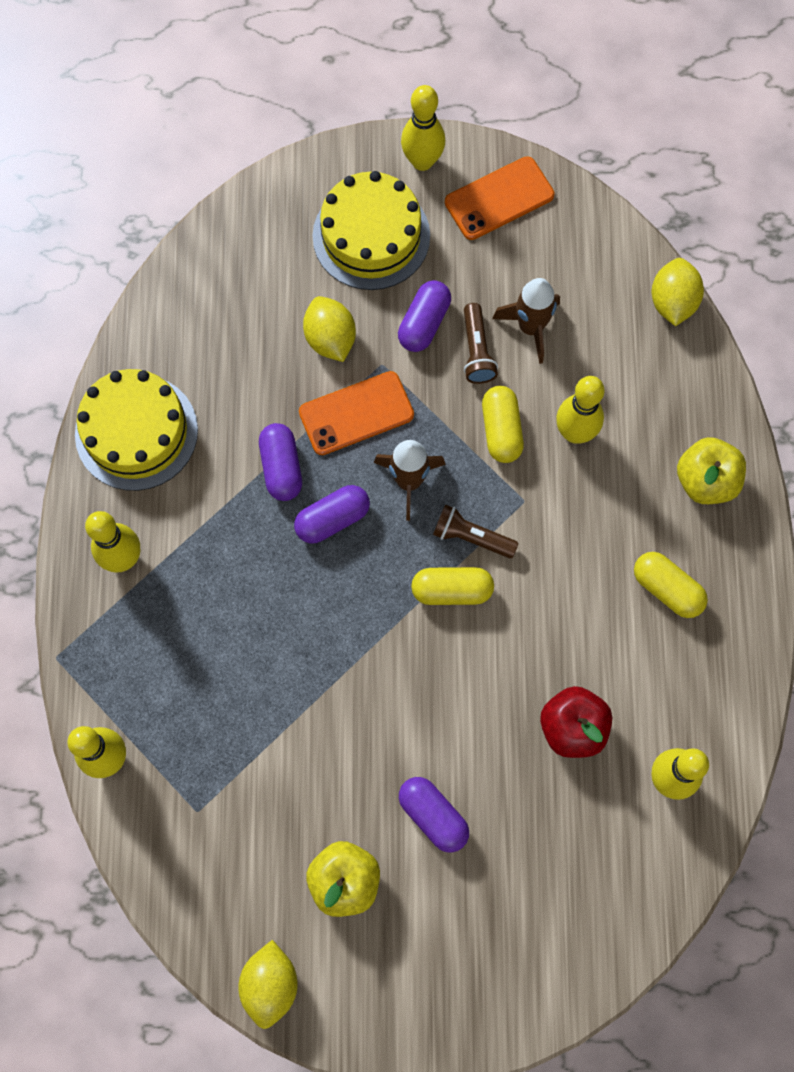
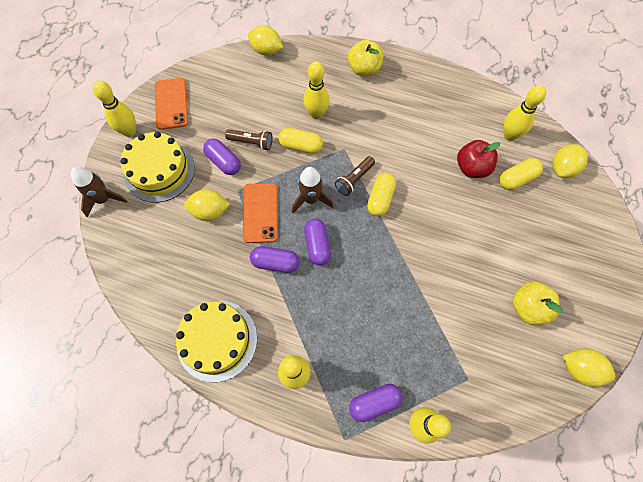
camera: 70 degrees left, 5 degrees down
purple capsule [399,777,469,853] -> purple capsule moved to [349,384,403,422]
brown rocket [492,278,560,364] -> brown rocket moved to [71,167,127,218]
yellow capsule [634,552,708,618] -> yellow capsule moved to [499,158,543,190]
none -> yellow lemon [552,144,588,178]

